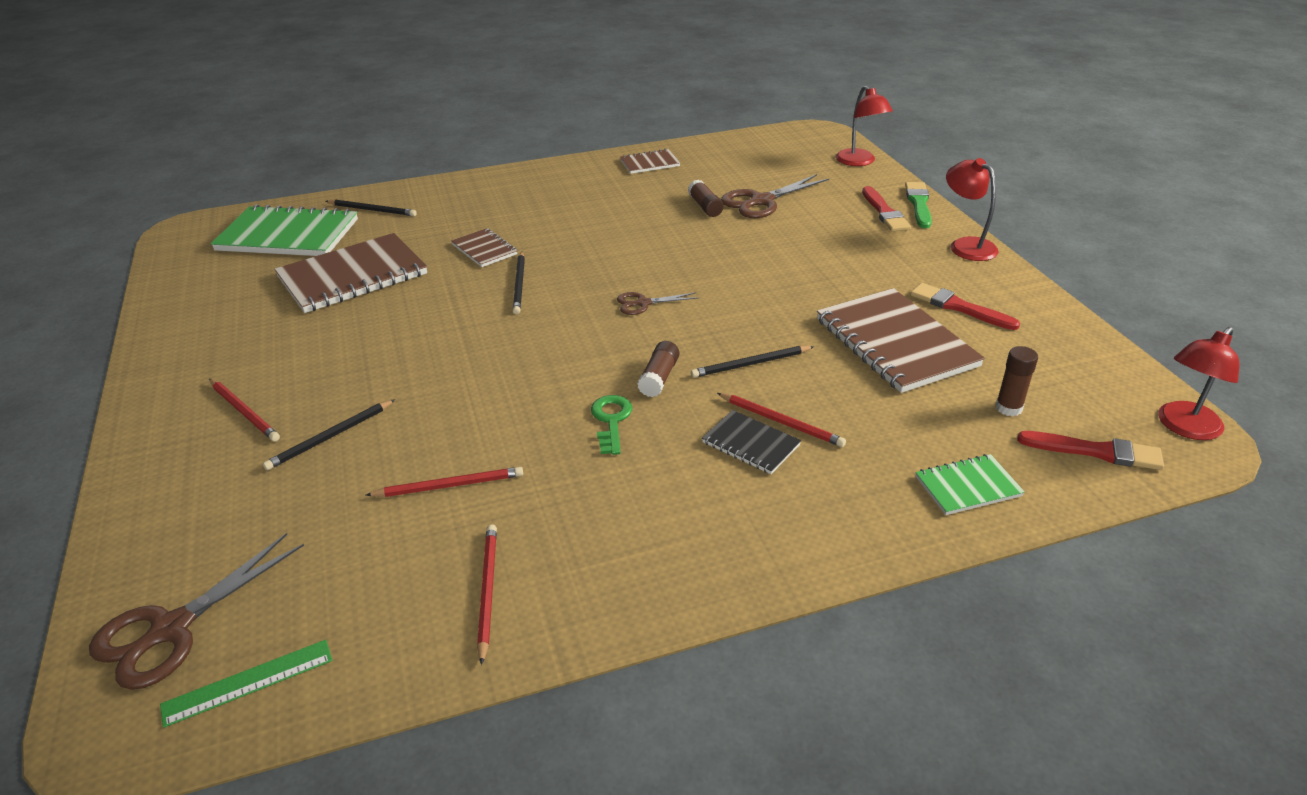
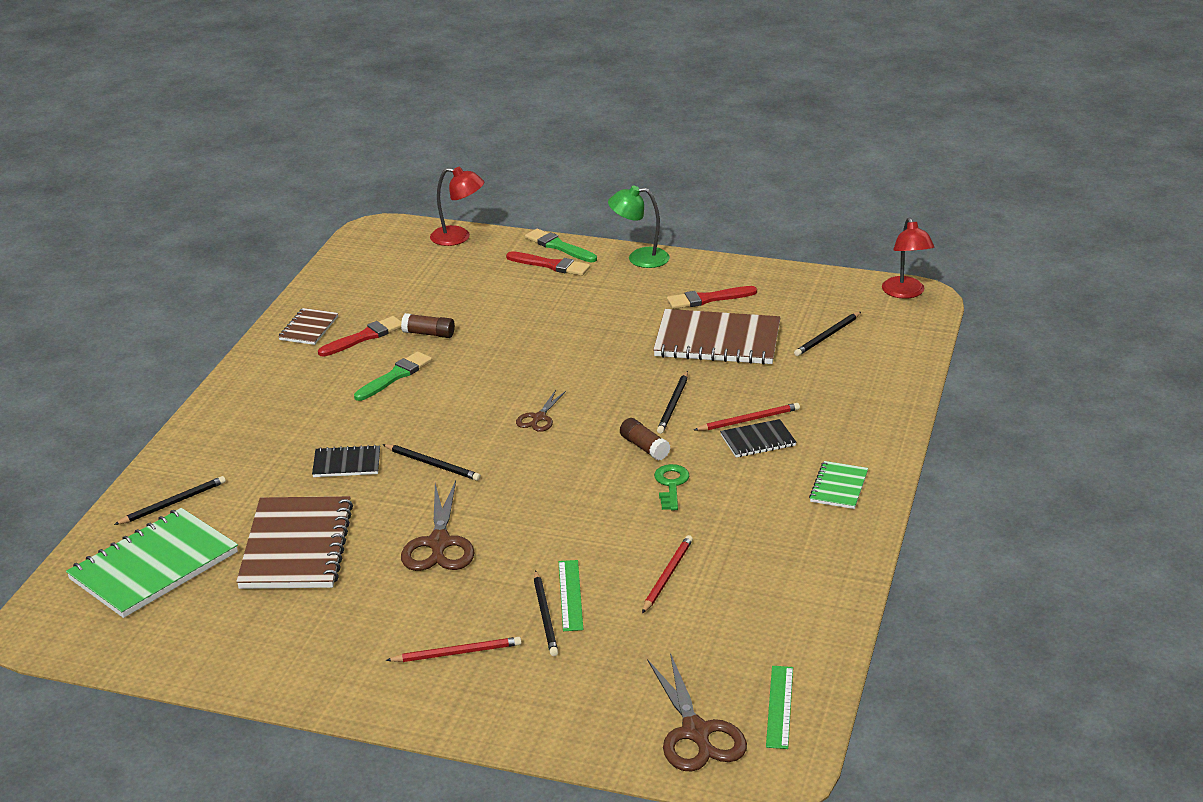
camera: 55 degrees left, 5 degrees down
brown notebook [451,228,517,267] -> black notebook [312,445,380,477]
red pencil [477,524,497,665] -> none
green key [591,395,632,455] -> green key turned 60 degrees clockwise [654,464,689,510]
brown scissors [721,174,829,218] -> brown scissors moved to [401,481,475,571]
green notebook [915,454,1025,515] -> green notebook moved to [809,461,868,509]
red lamp [946,158,999,261] -> green lamp [608,186,670,268]
brown glue stick [995,346,1038,416] -> black pencil [794,312,861,356]
red brush [1017,431,1164,470] -> red brush moved to [318,316,401,357]
none -> green brush [354,351,432,401]
none -> green ruler [559,560,583,631]

